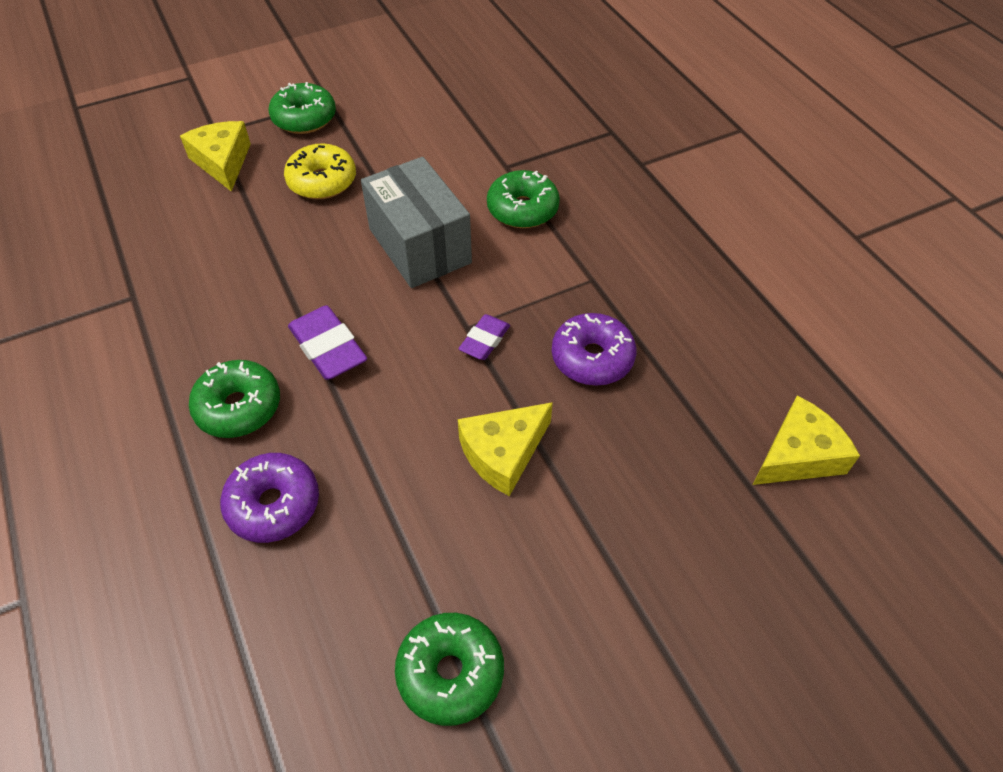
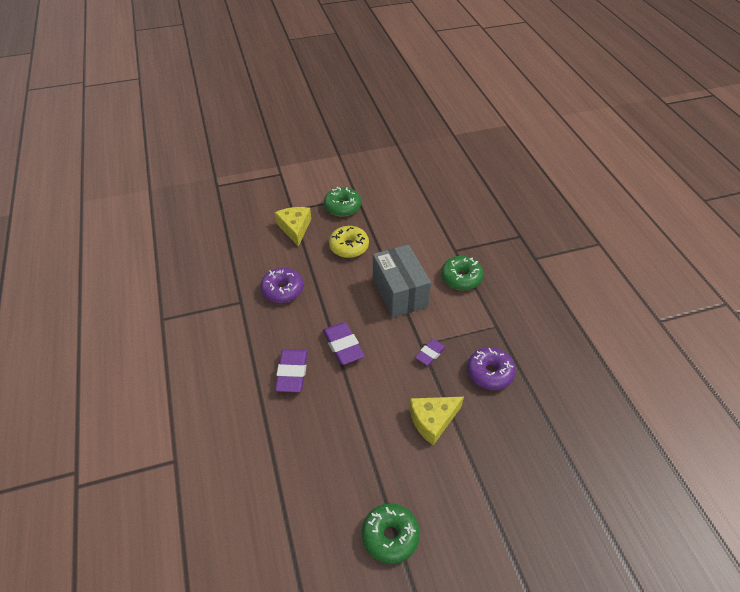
camera: 10 degrees right, 5 degrees down
green donut [189,360,280,438] -> purple eraser [275,349,308,392]
purple donut [220,453,319,543] -> purple donut moved to [260,268,304,303]
yellow cheese [753,395,860,485] -> none

